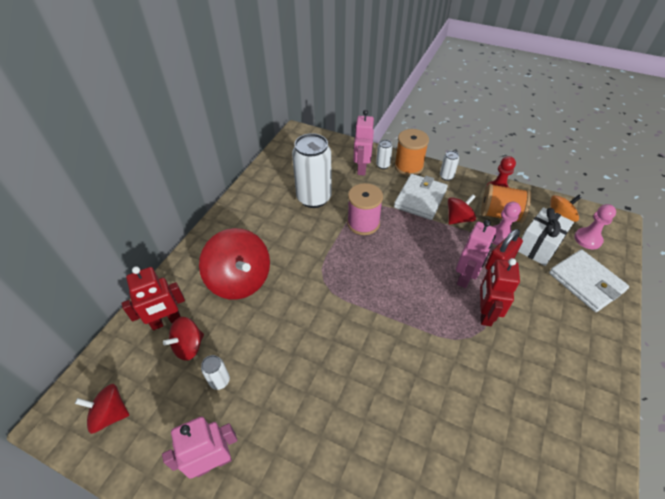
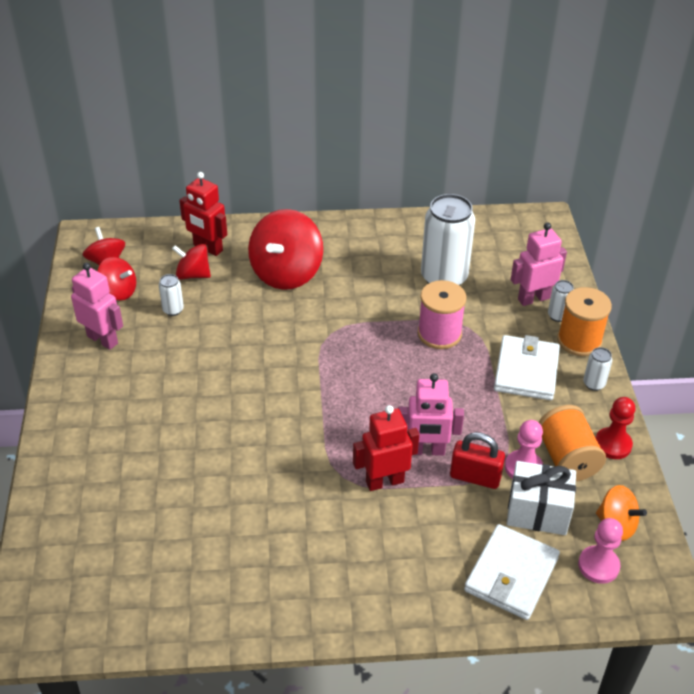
camera: 60 degrees right, 5 degrees down
white wallet [394,174,448,220] -> white wallet turned 75 degrees counterclockwise [494,335,560,400]
red spinning top [448,194,476,225] -> red spinning top moved to [97,257,136,300]

